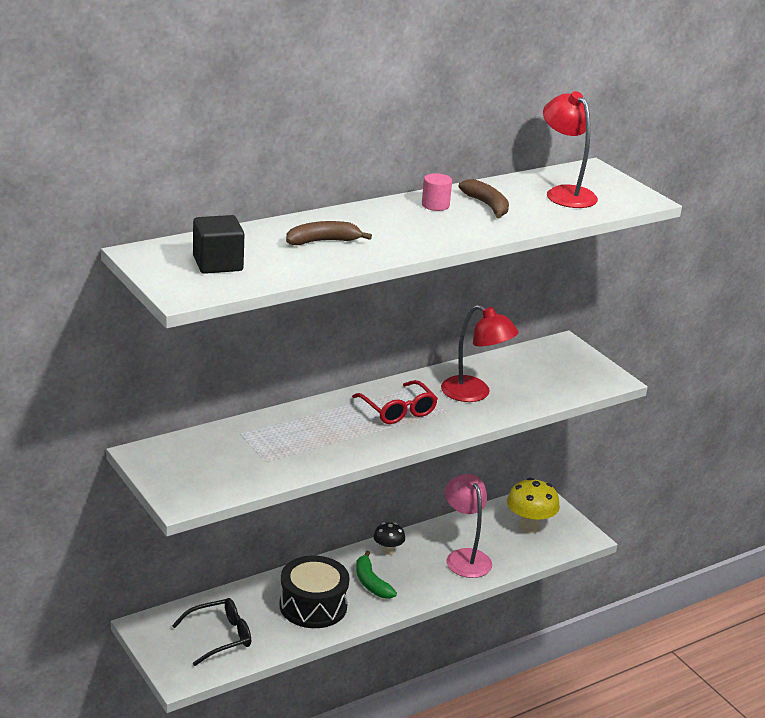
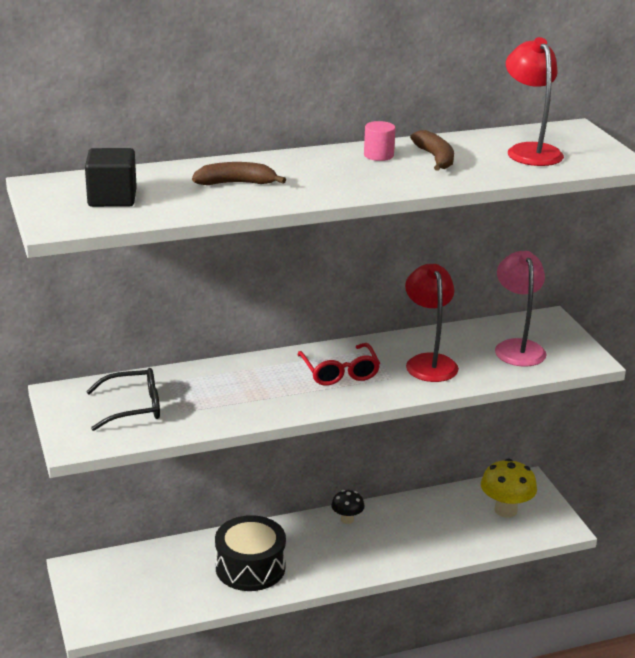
camera: 15 degrees right, 0 degrees up
black glasses [172,598,251,666] -> black glasses moved to [86,368,160,431]
green banana [356,551,397,599] -> none
red lamp [441,305,519,402] -> red lamp turned 150 degrees counterclockwise [405,264,459,382]
pink lamp [445,474,492,578] -> pink lamp moved to [495,251,546,367]

